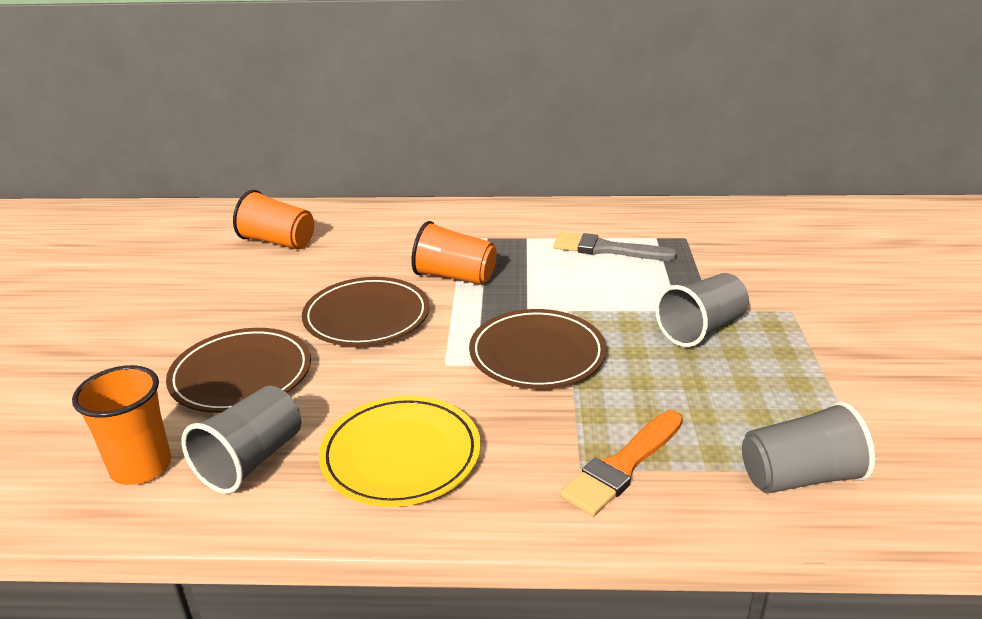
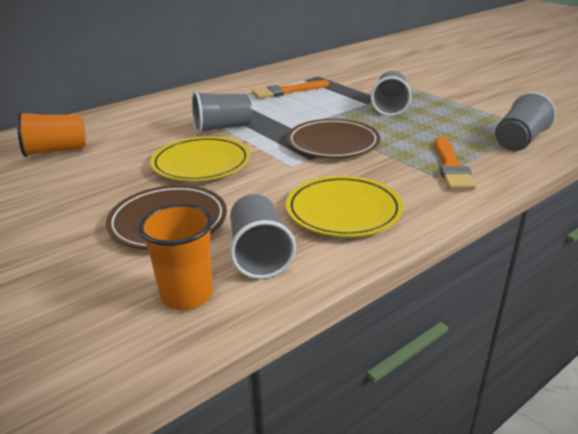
camera: 40 degrees left, 0 degrees up
brown plate [302,277,429,346] -> yellow plate [150,136,250,181]
orange cup [411,221,497,285] -> grey cup [192,91,252,134]
grey brush [554,232,677,261] -> orange brush [252,80,329,99]

